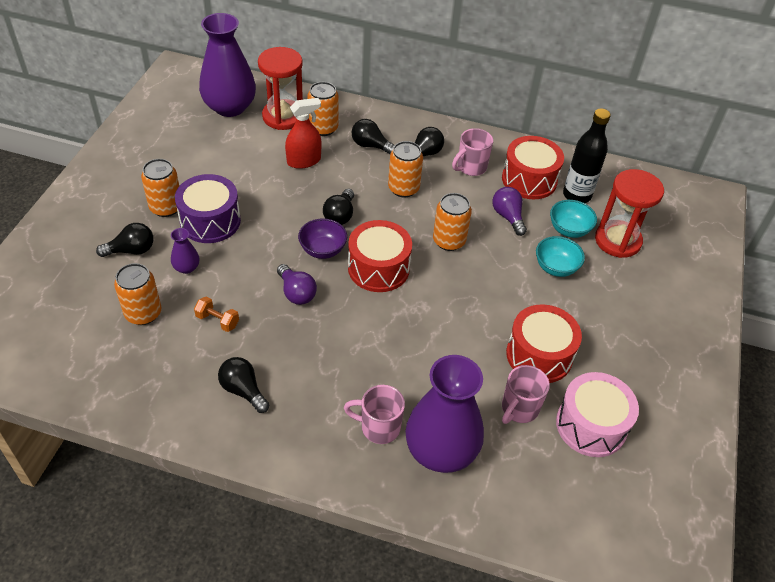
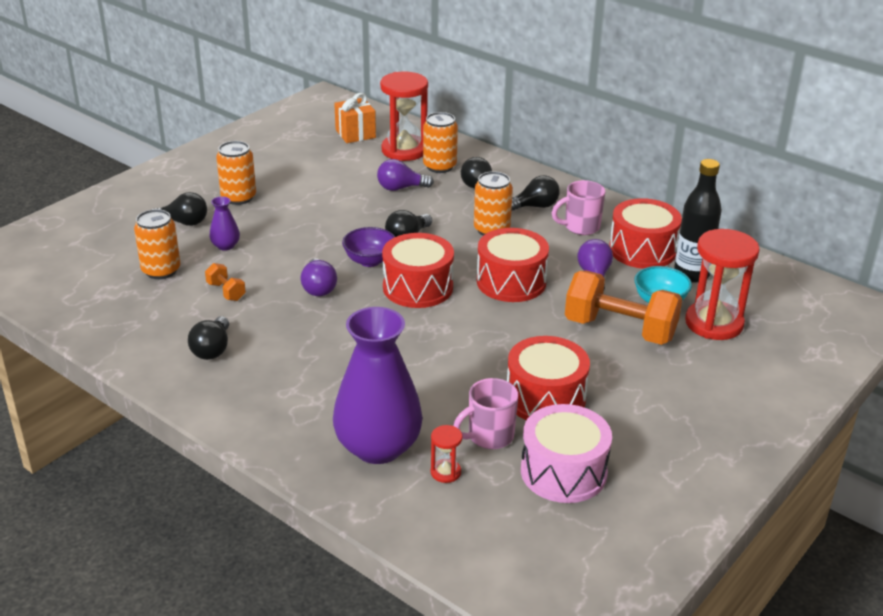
camera: 25 degrees right, 15 degrees down
purple drum [175,174,241,243] -> none
purple vase [199,13,256,117] -> orange gift [334,93,376,143]
black light bulb [218,357,269,413] -> black light bulb turned 150 degrees counterclockwise [188,316,229,360]
red spray bottle [285,98,321,169] -> purple light bulb [377,159,434,191]
pink mug [344,385,405,444] -> none
orange can [433,193,472,251] -> red drum [477,228,549,302]
turquoise bowl [536,236,585,277] -> orange dumbbell [565,271,682,345]
none -> red hourglass [431,425,462,483]

